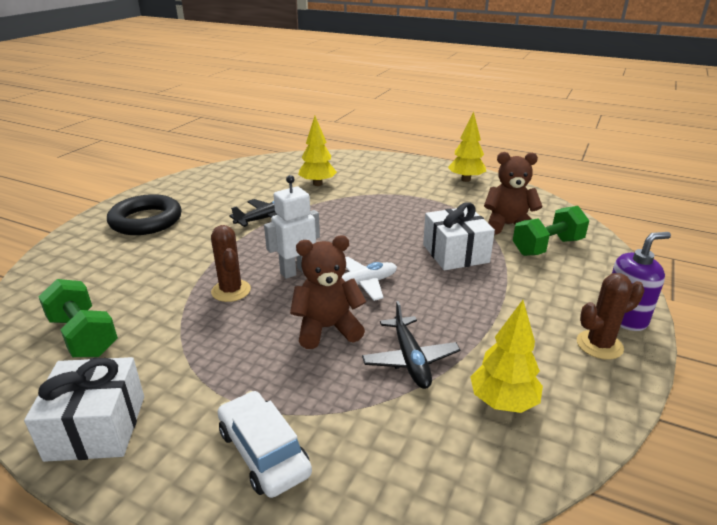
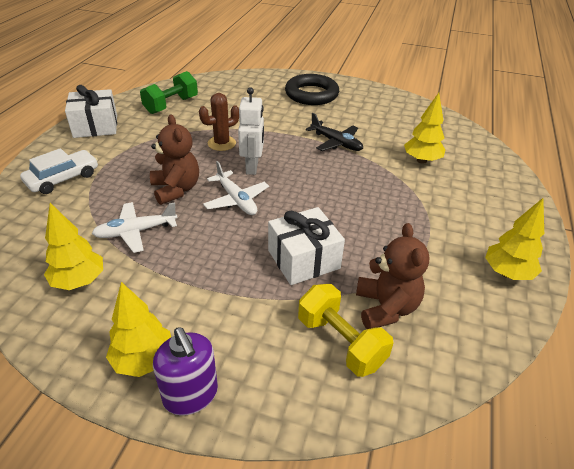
camera: 80 degrees right, 10 degrees up
white robot [264,175,320,279] -> white robot turned 45 degrees clockwise [238,87,264,175]
black plane [362,301,460,389] -> white plane [92,202,178,253]
green dumbbell [513,206,589,256] -> yellow dumbbell [298,284,393,377]
brown cactus [577,273,645,360] -> yellow tree [106,282,171,377]

